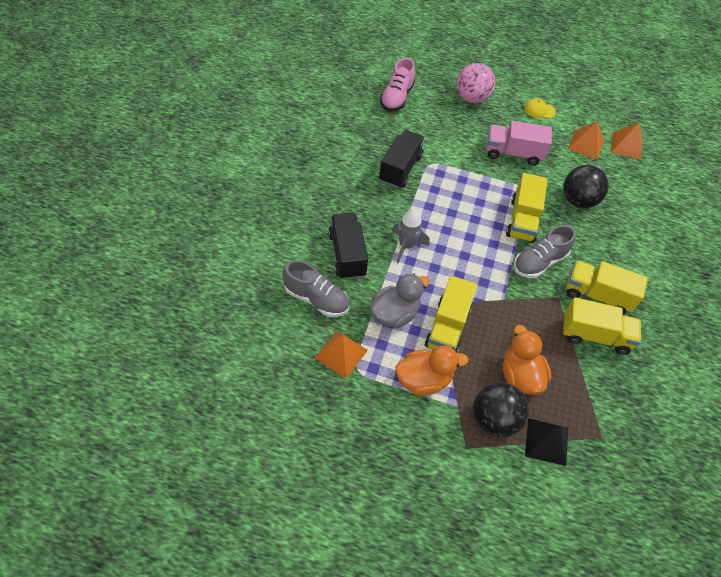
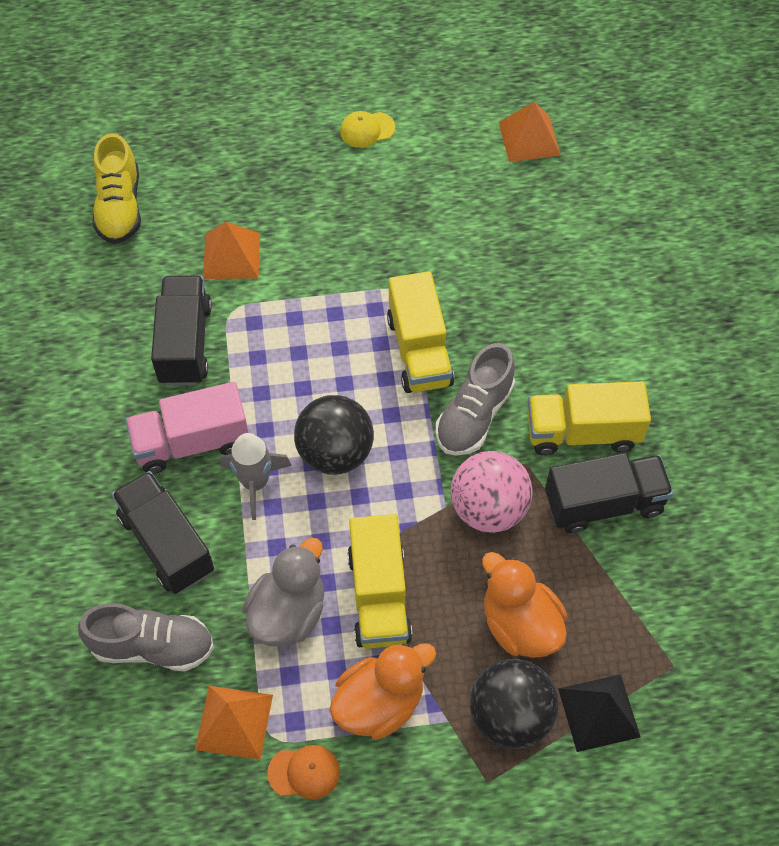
camera: 20 degrees left, 5 degrees up
pink shoe [380,58,415,111] -> yellow shoe [92,133,141,244]
pink ball [456,63,495,103] -> pink ball moved to [451,451,532,533]
pink truck [486,121,552,166] -> pink truck moved to [126,382,248,474]
black ball [563,165,609,208] -> black ball moved to [294,395,374,475]
yellow truck [563,297,641,355] -> black truck [545,453,673,534]
orange pyramid [568,122,604,159] -> orange pyramid moved to [203,222,260,279]
none -> orange cap [267,745,340,799]

